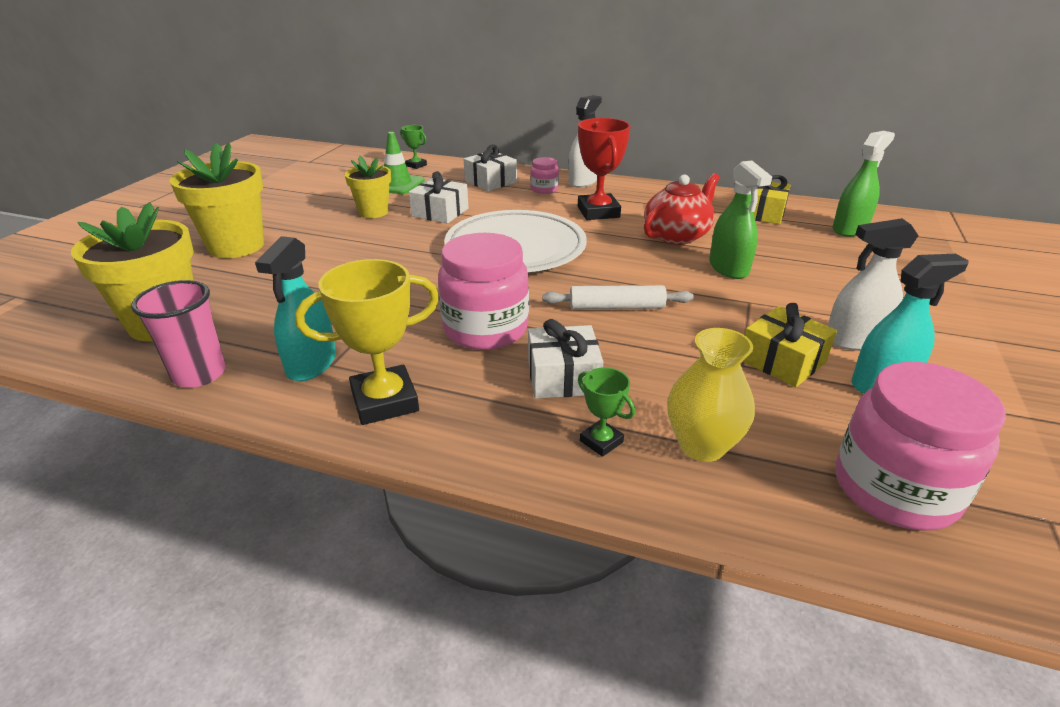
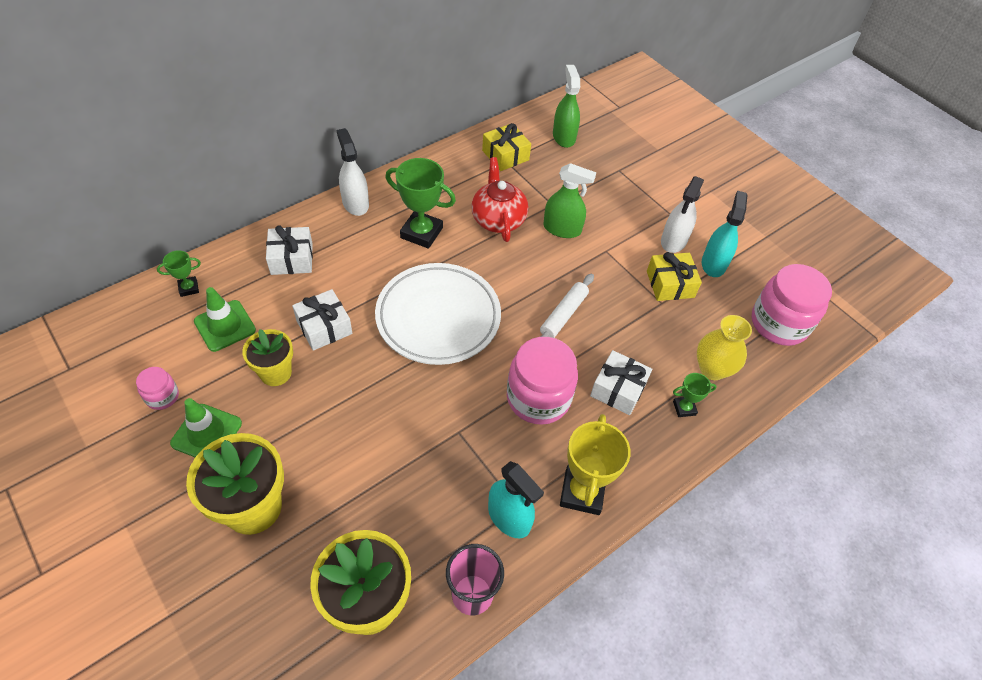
camera: 60 degrees left, 20 degrees up
pink jar [530,157,559,194] -> pink jar moved to [136,367,179,410]
red trophy [578,118,631,220] -> green trophy [385,158,456,249]
none -> green traffic cone [170,398,242,457]

